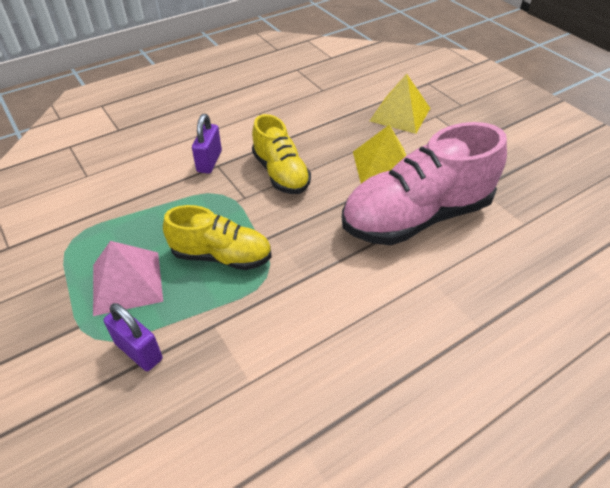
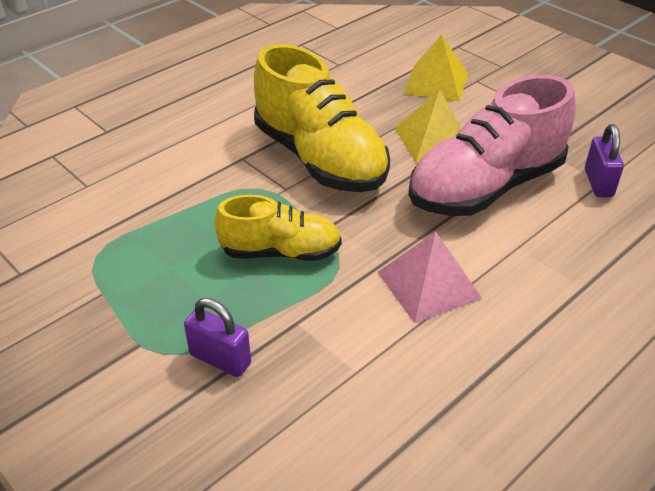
camera: 10 degrees left, 5 degrees down
pink pyramid [93,241,163,316] -> pink pyramid moved to [378,231,482,323]
purple padlock [192,114,222,174] -> purple padlock moved to [585,124,624,197]
yellow shoe [252,114,311,194] -> yellow shoe [254,44,390,192], size x1.72

